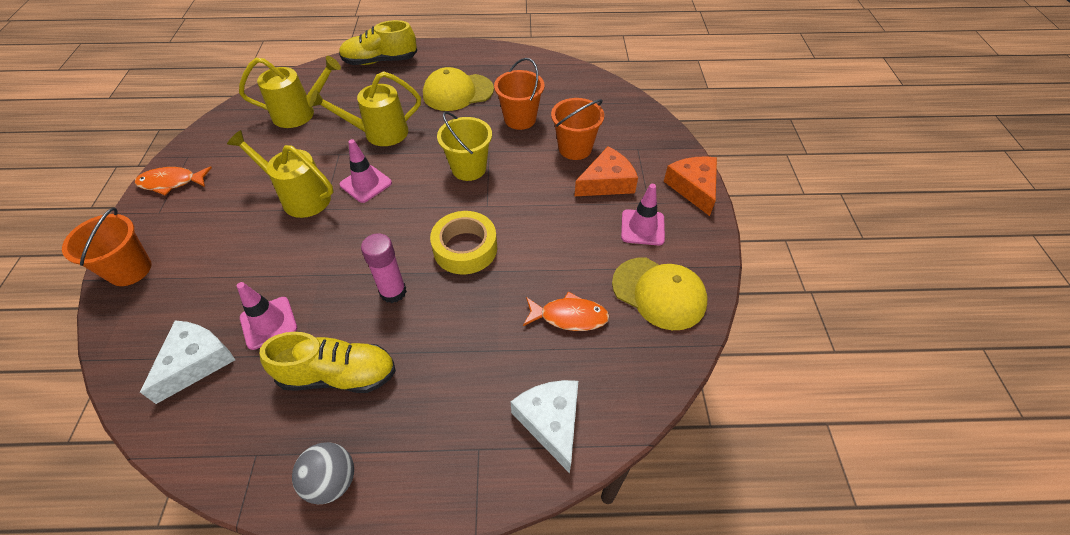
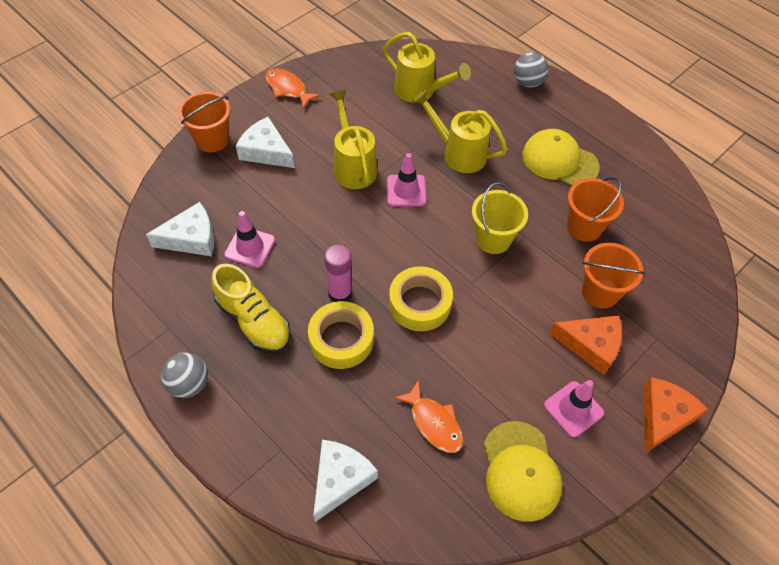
camera: 45 degrees right, 5 degrees up
yellow shoe [339,20,417,65] -> grey ball [514,52,549,88]
none -> white cheese [236,117,295,168]
none -> yellow tape [308,301,374,369]

